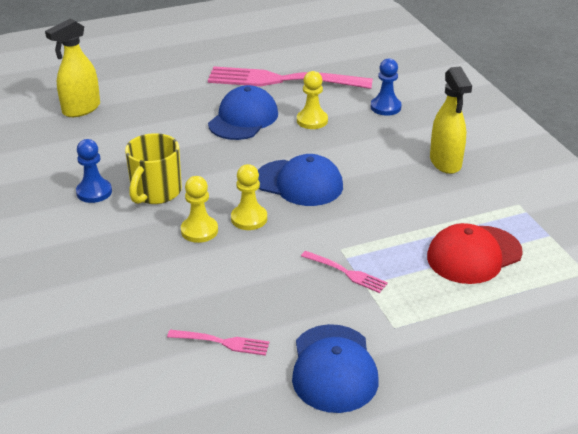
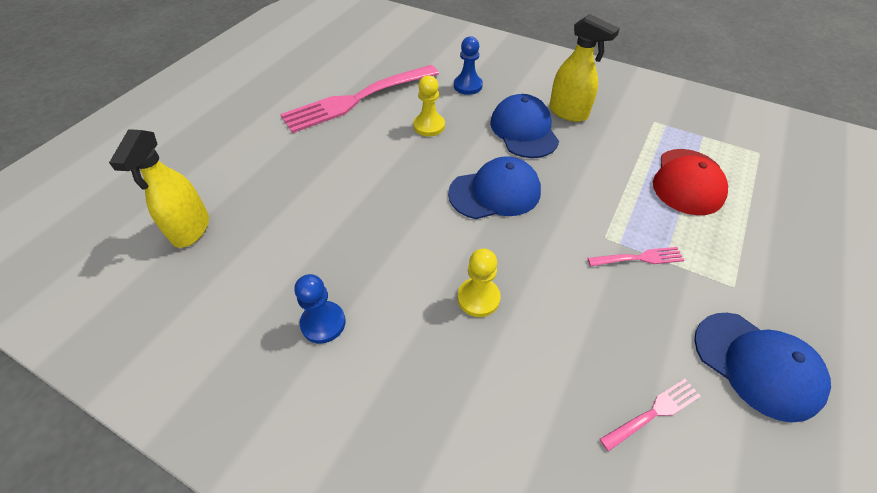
camera: 40 degrees left, 15 degrees up
yellow mug [125,133,182,204] -> none
blue cap [208,85,278,140] -> blue cap moved to [490,94,559,158]
yellow pawn [231,164,267,230] -> none

